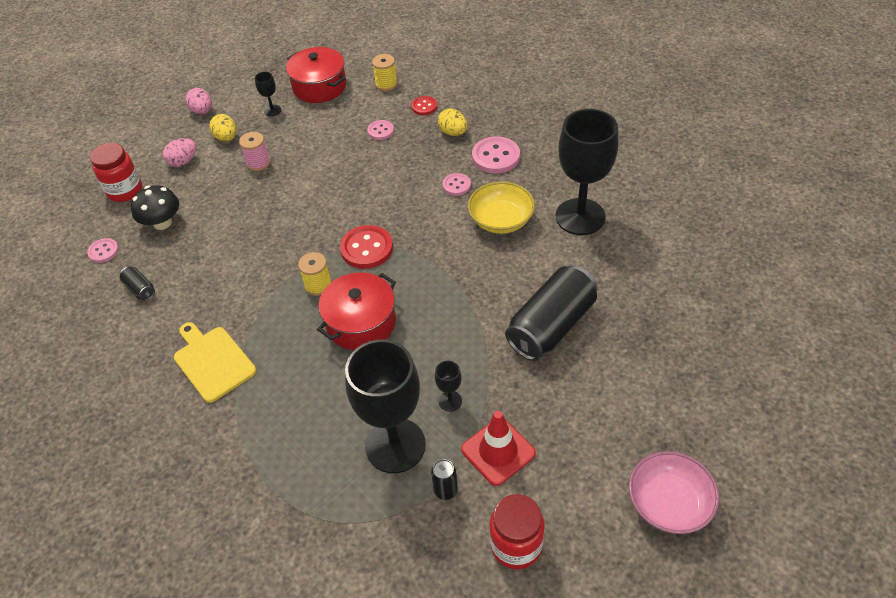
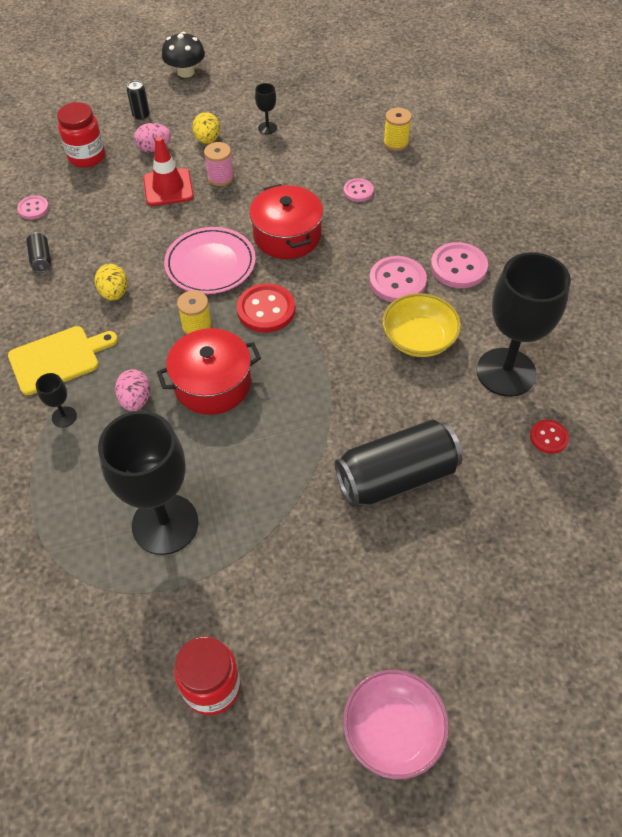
camera: 25 degrees right, 5 degrees up
black mushroom [131,185,179,230] -> black mushroom moved to [162,32,205,78]
yellow cutting board [174,322,256,403] -> yellow cutting board turned 75 degrees clockwise [8,326,118,395]
pink egg [185,88,212,114] -> pink egg moved to [115,369,151,411]
red pot [286,47,346,103] -> red pot moved to [249,184,323,259]
red button [411,96,437,115] -> red button moved to [530,420,569,454]
black can [431,459,458,500] -> black can moved to [127,80,150,120]
black goblet [435,361,462,412] -> black goblet moved to [36,373,77,428]
yellow egg [438,108,467,136] -> yellow egg moved to [95,264,127,301]
pink button [442,173,471,196] -> pink button [369,256,427,302], size x1.74
red traffic cone [461,411,536,486] -> red traffic cone moved to [143,136,194,206]
none -> pink plate [164,227,256,294]

